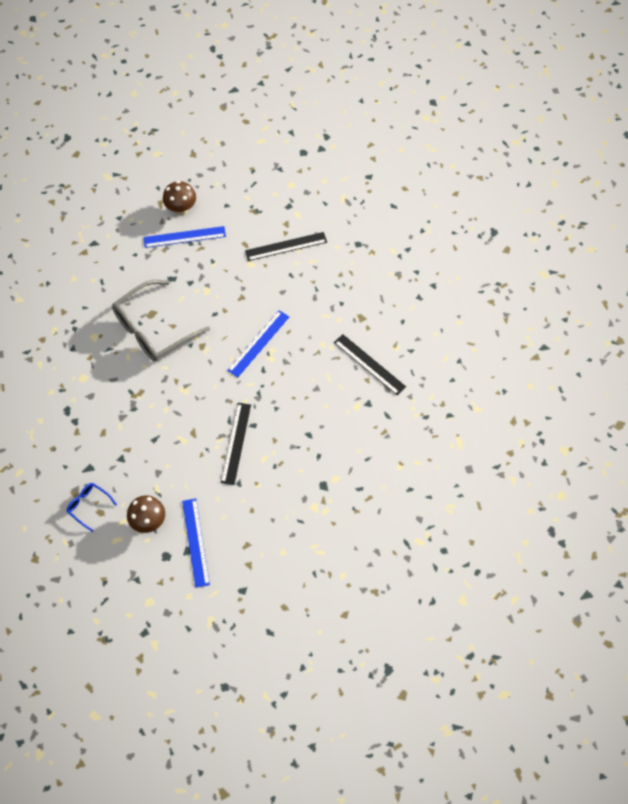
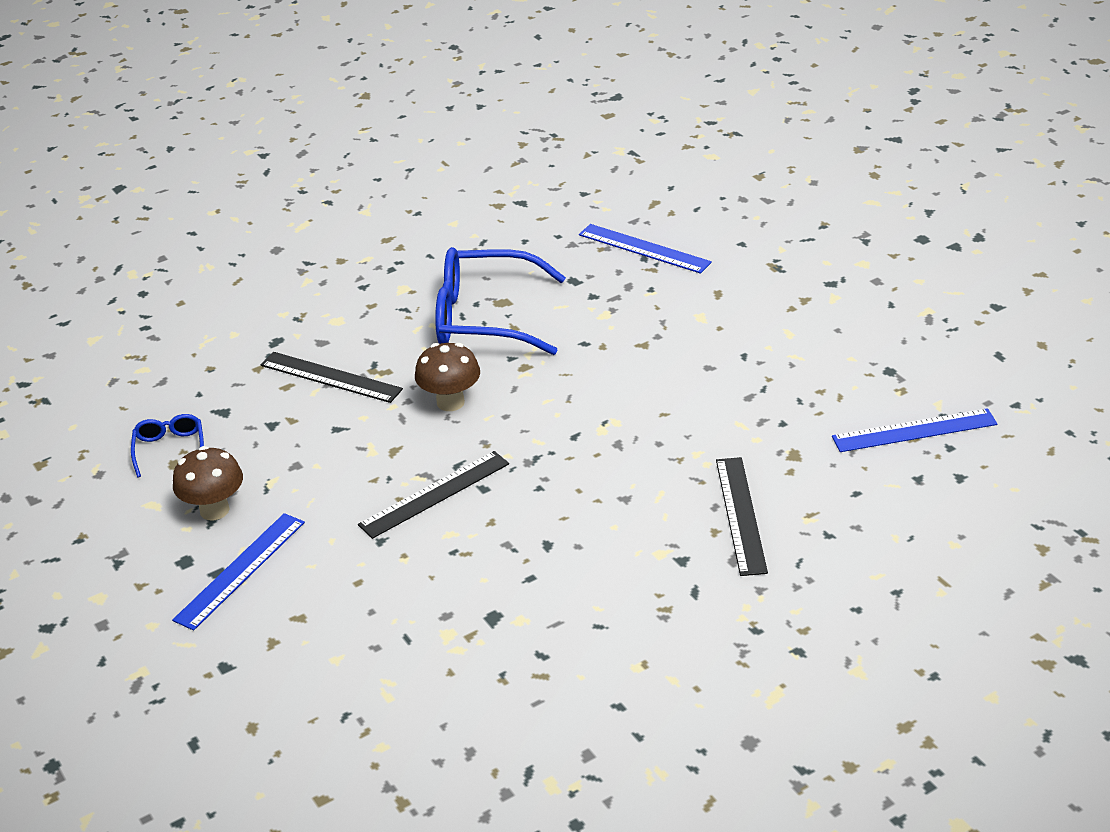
camera: 45 degrees right, 25 degrees down
grey glasses [112,280,210,361] -> blue glasses [435,247,566,355]
brown mushroom [163,181,196,215] -> brown mushroom moved to [415,343,480,411]
blue ruler [227,310,289,377] -> blue ruler moved to [832,408,997,452]
black ruler [245,232,327,261] -> black ruler moved to [261,352,403,403]

